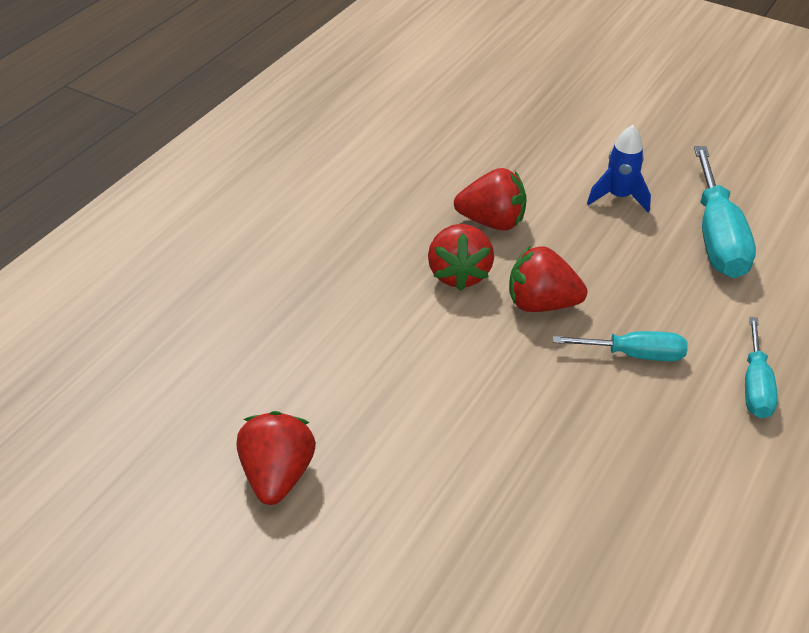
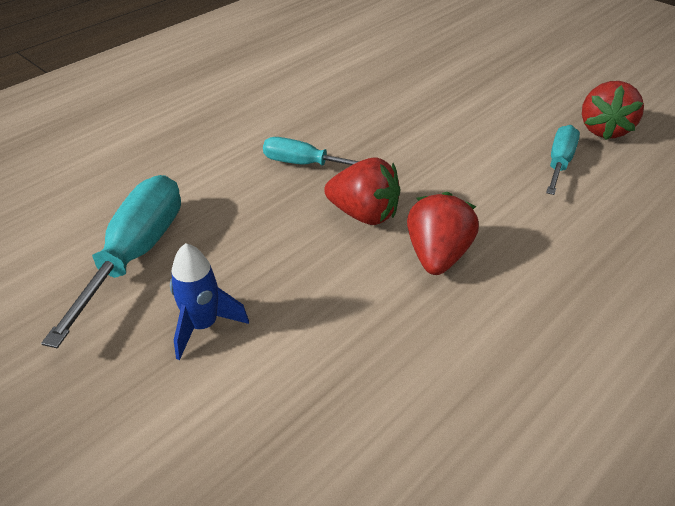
camera: 165 degrees left, 0 degrees up
red strawberry [454,168,527,231] -> none
turquoise screwdriver [745,317,778,418] -> turquoise screwdriver moved to [546,125,580,195]

